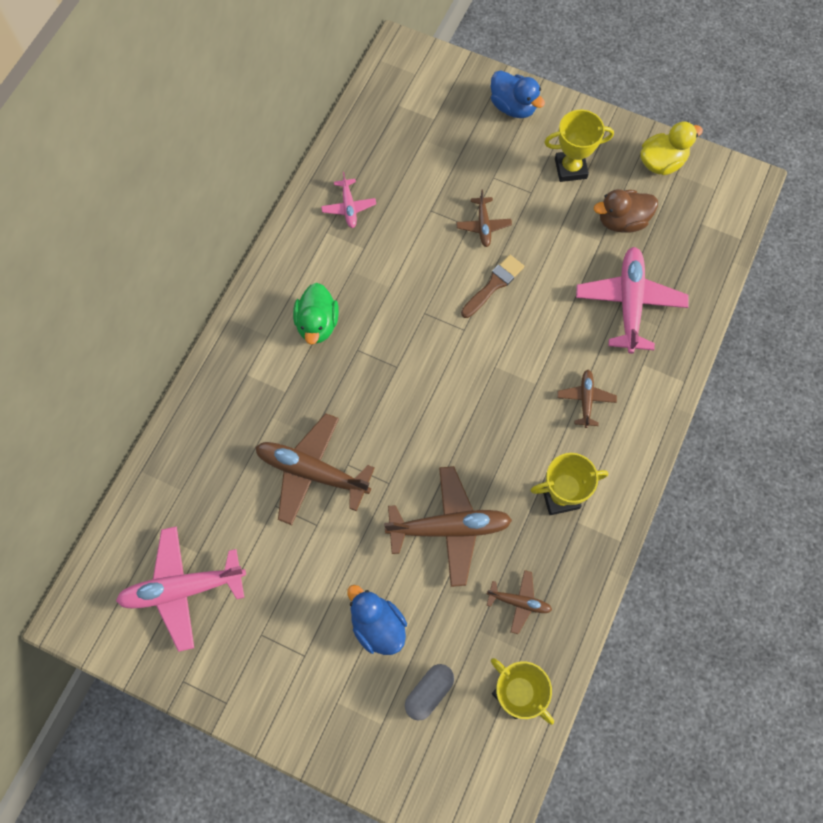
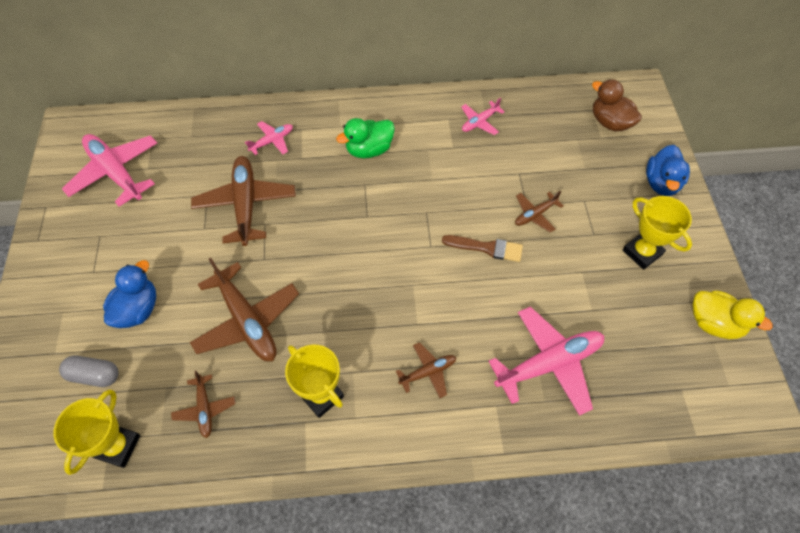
camera: 60 degrees right, 10 degrees down
brown duck [594,189,658,233] -> brown duck moved to [592,79,642,131]
none -> pink plane [245,121,293,155]

